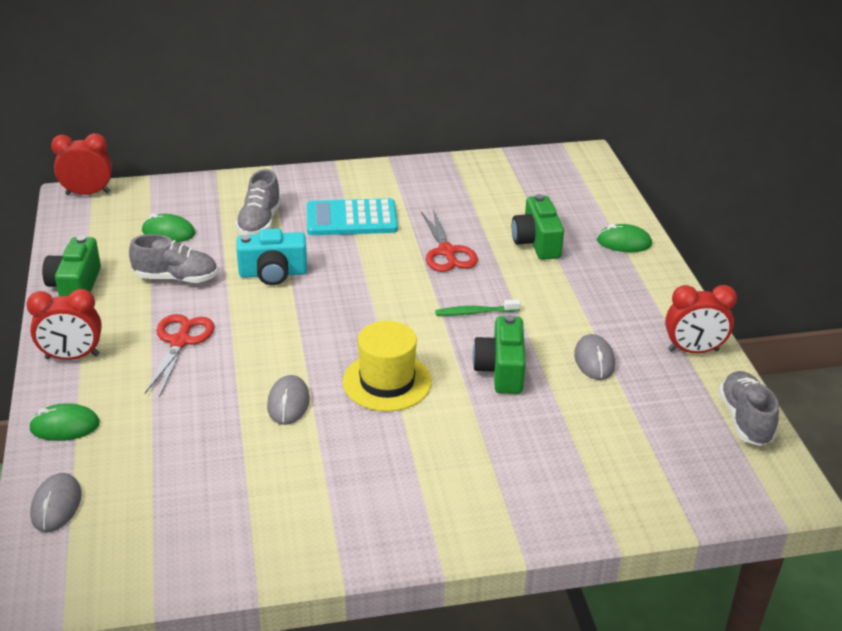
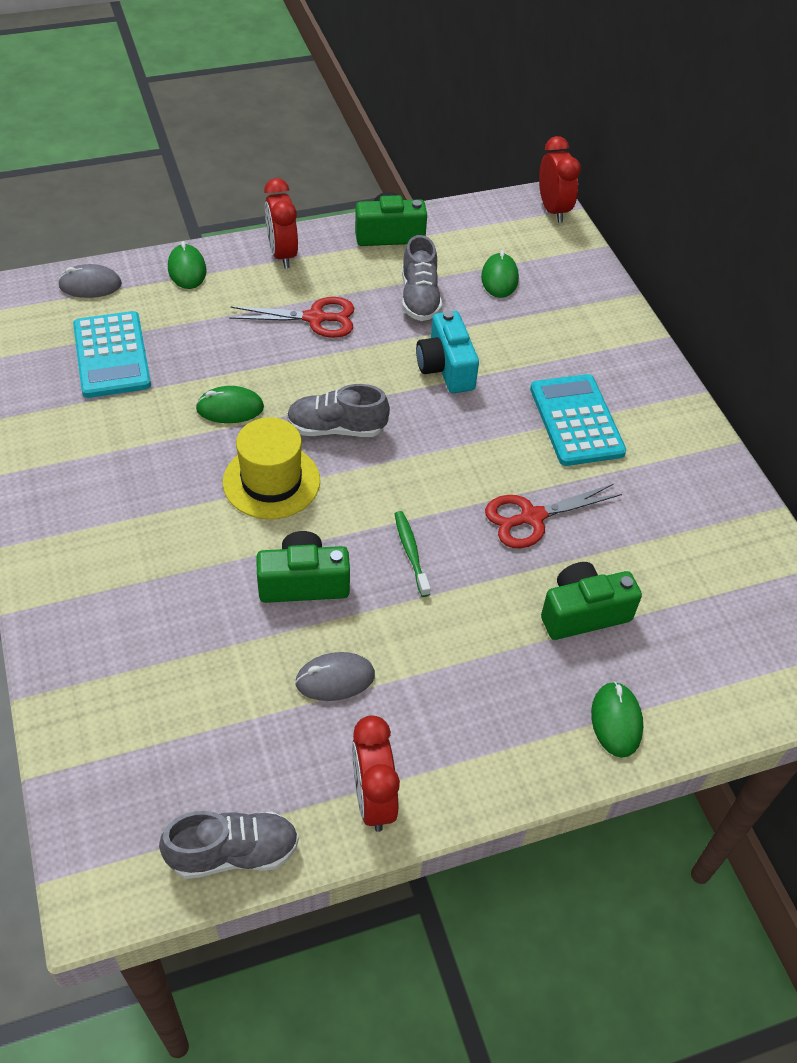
camera: 80 degrees right, 15 degrees up
grey shoe [235,169,281,235] -> grey shoe moved to [287,384,390,437]
grey mouse [267,375,310,425] -> green mouse [195,386,264,423]
none -> turquoise calculator [73,311,151,398]

